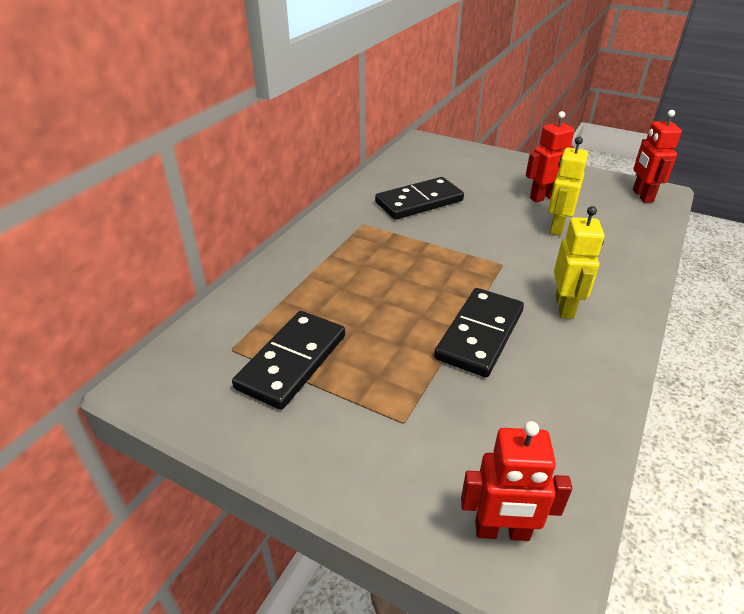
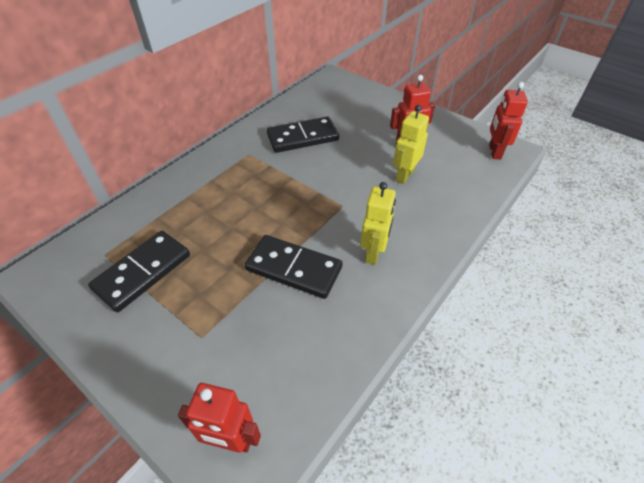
camera: 10 degrees right, 10 degrees up
black domino [434,288,524,377] -> black domino turned 75 degrees clockwise [245,235,343,299]

